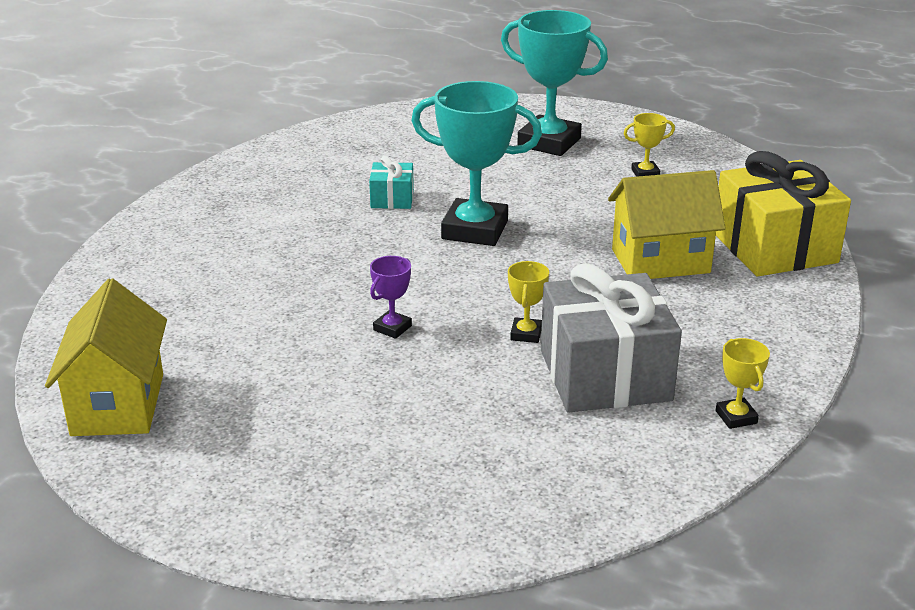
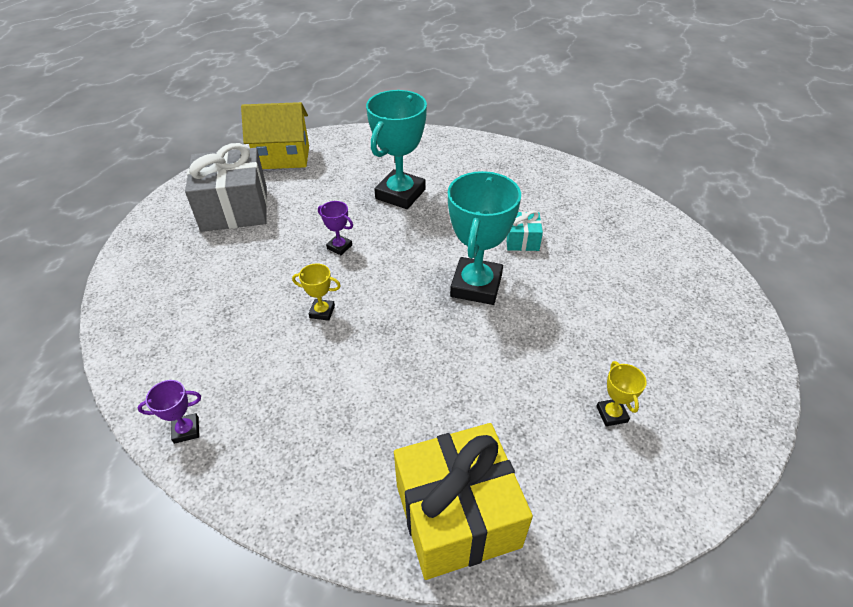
camera: 90 degrees right, 15 degrees up
turquoise trophy [501,10,608,156] -> turquoise trophy moved to [366,90,427,209]
grey gift [541,263,682,413] -> grey gift moved to [185,143,267,232]
yellow house [608,170,726,279] -> none
yellow trophy [716,338,770,429] -> purple trophy [138,380,201,444]

